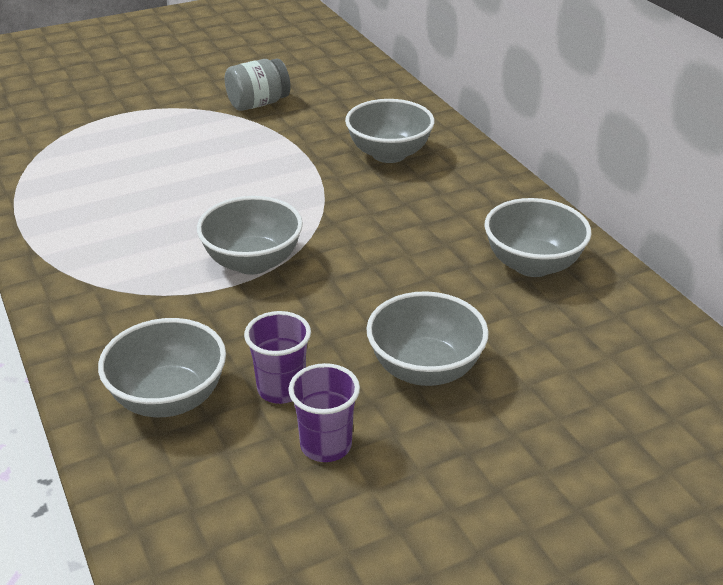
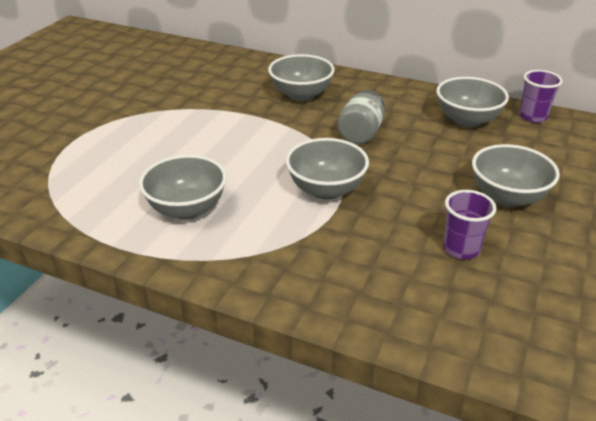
camera: 40 degrees left, 0 degrees up
grey bowl [98,318,226,417] -> grey bowl moved to [139,155,227,220]
grey jar [225,58,291,111] -> grey jar moved to [337,90,385,144]
purple cup [288,363,360,462] -> purple cup moved to [519,70,563,123]

